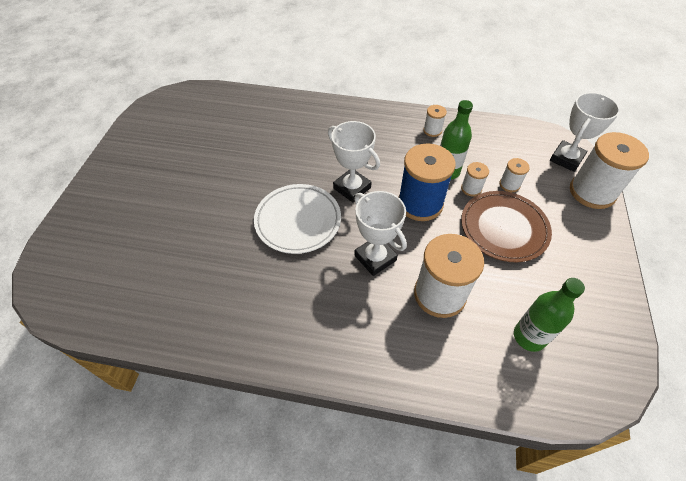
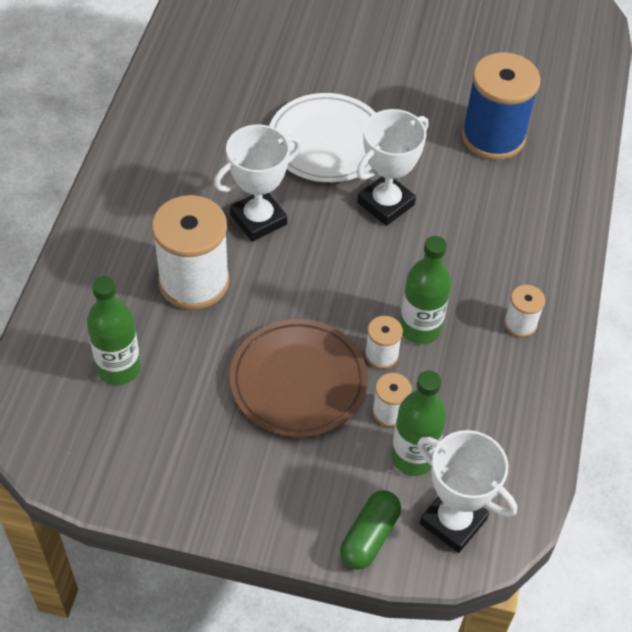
camera: 90 degrees right, 0 degrees up
blue spool [399,143,456,221] -> blue spool moved to [462,52,541,160]
white spool [570,132,649,209] -> green capsule [340,490,401,569]
none -> green bottle [391,370,447,476]

